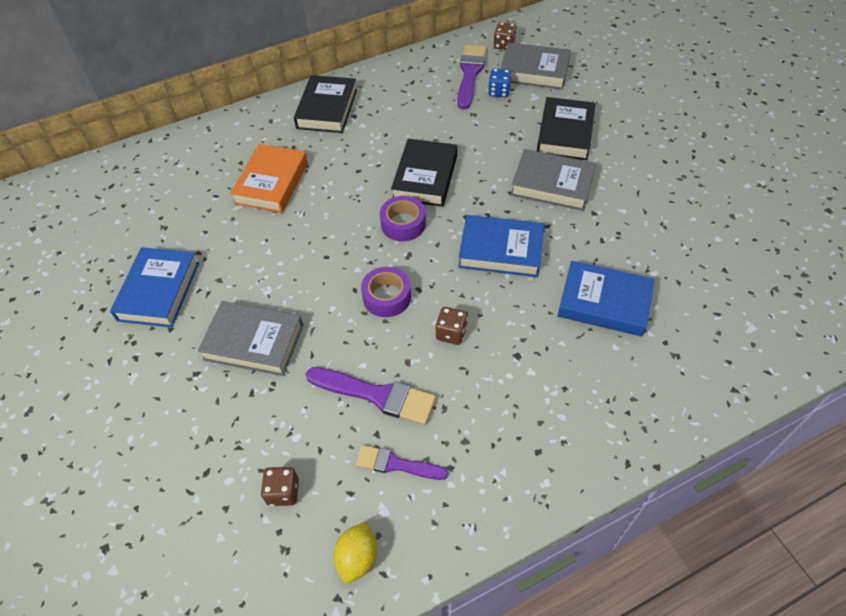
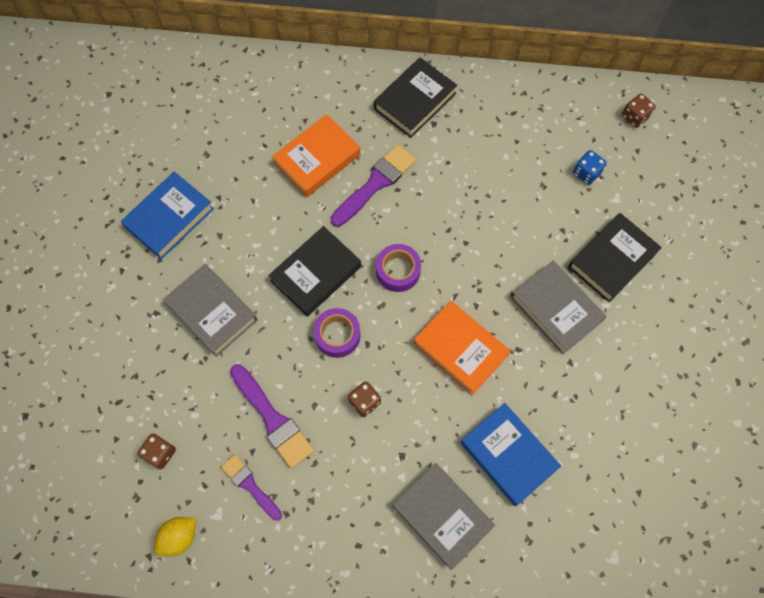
camera: 30 degrees right, 15 degrees up
black book [391,139,457,207] -> black book moved to [268,226,361,317]
purple brush [457,45,487,110] -> purple brush moved to [331,145,416,227]
blue book [458,215,544,277] -> orange book [414,301,510,395]
grey book [500,42,571,90] -> grey book moved to [392,463,495,570]

